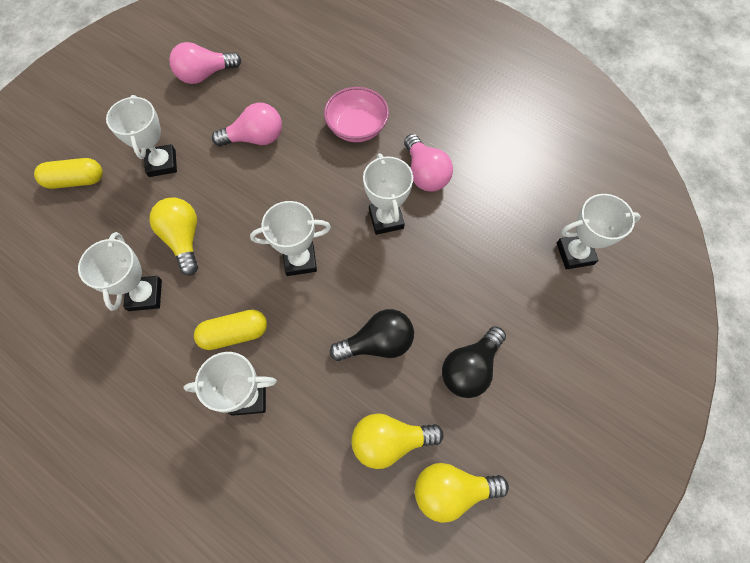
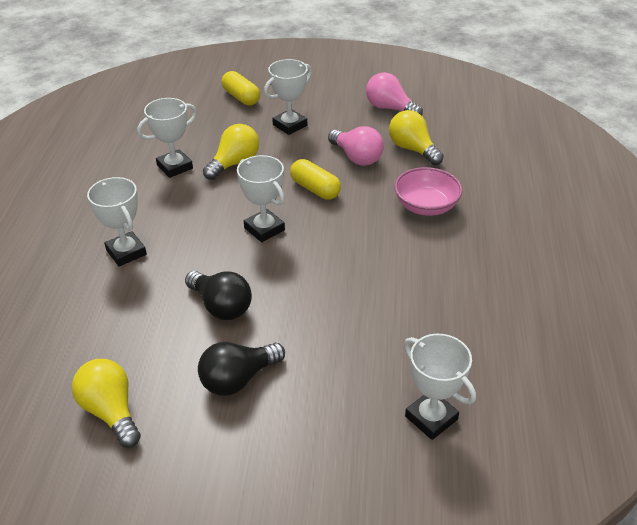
camera: 60 degrees right, 25 degrees down
yellow capsule [194,310,267,350] -> yellow capsule moved to [290,159,341,200]
yellow light bulb [351,413,444,469] -> yellow light bulb moved to [389,110,444,165]
white trophy [363,153,413,235] -> none
pink light bulb [404,134,453,192] -> none
black light bulb [442,326,506,398] -> black light bulb turned 45 degrees counterclockwise [198,342,285,396]

